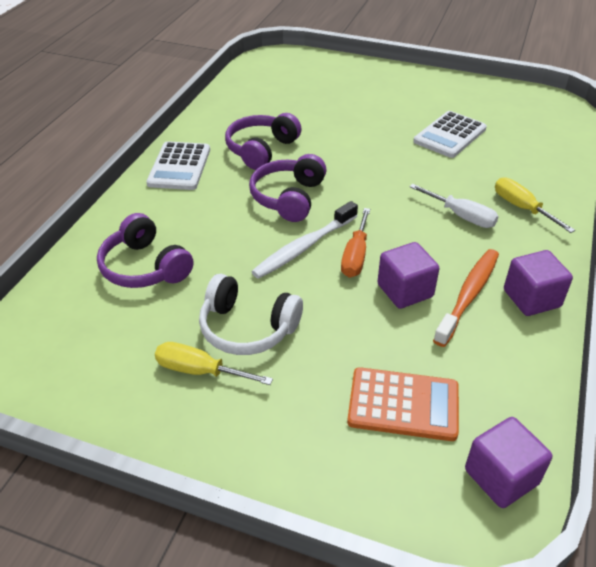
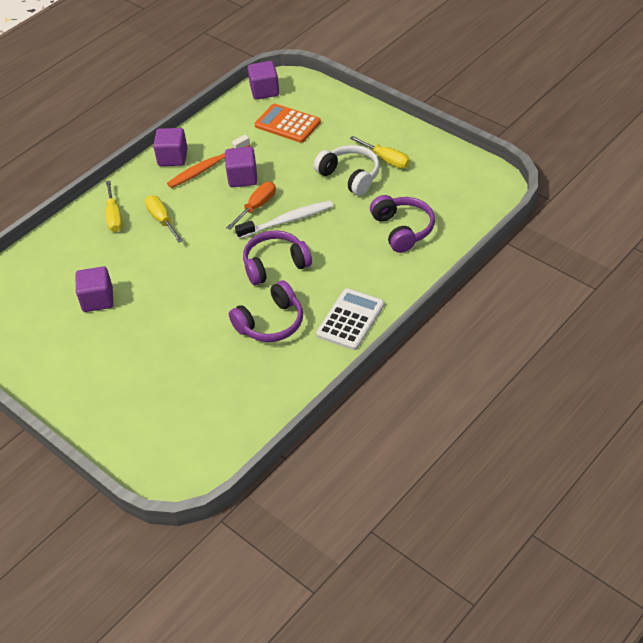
camera: 155 degrees left, 5 degrees up
purple headphones [249,154,327,222] -> purple headphones turned 150 degrees counterclockwise [243,230,312,285]
white screwdriver [409,184,499,228] -> yellow screwdriver [145,195,183,243]
white calculator [413,111,487,158] -> purple cube [75,266,114,312]

